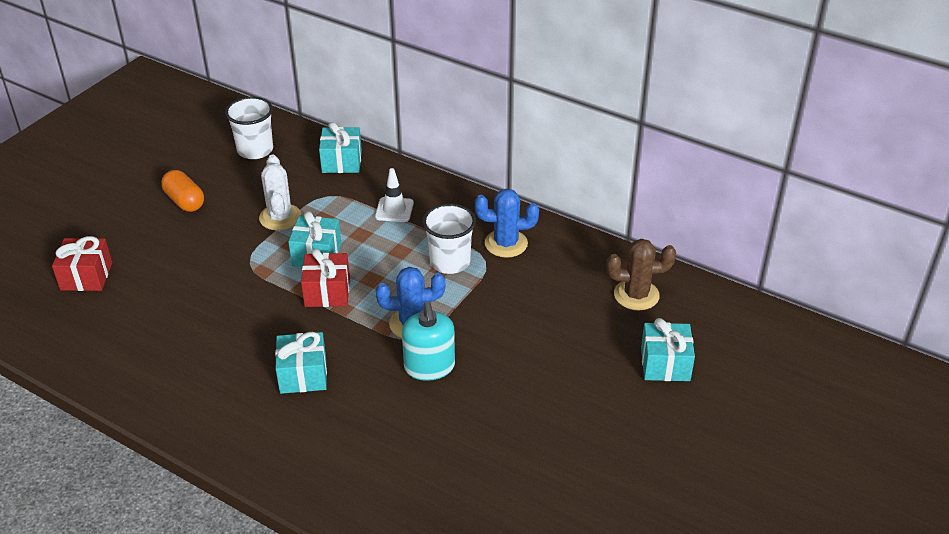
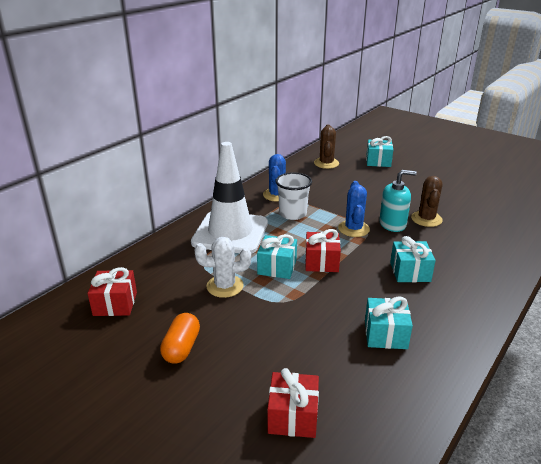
camera: 85 degrees left, 10 degrees down
orange capsule [161,170,204,212] -> orange capsule turned 45 degrees counterclockwise [160,313,200,363]
white cup [225,97,273,159] -> red gift [87,267,137,316]
turquoise gift [319,122,362,173] -> turquoise gift moved to [365,297,413,349]
white traffic cone [375,168,414,222] -> white traffic cone [191,142,268,254], size x2.47
none -> brown cactus [411,176,443,227]

